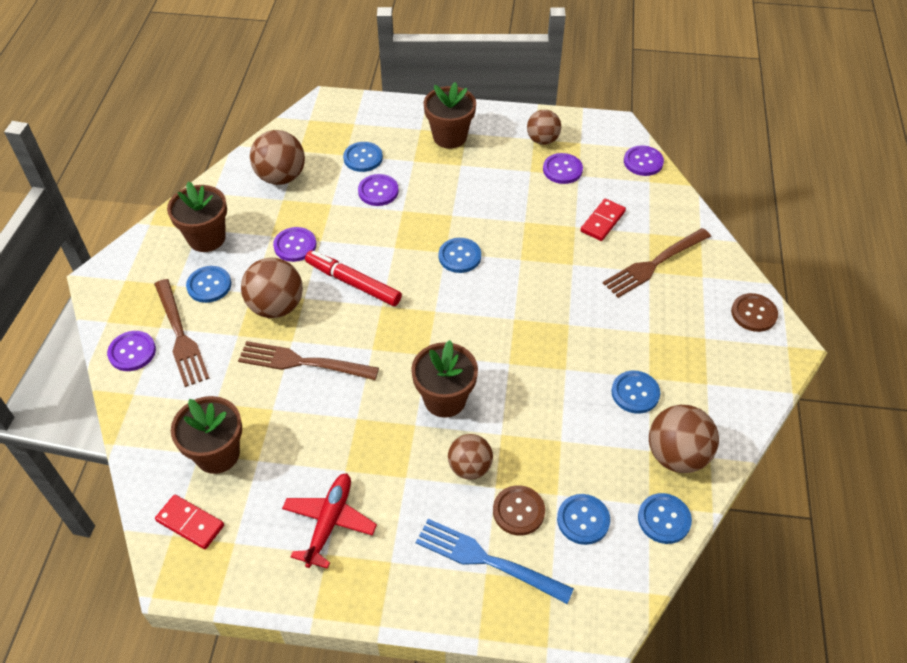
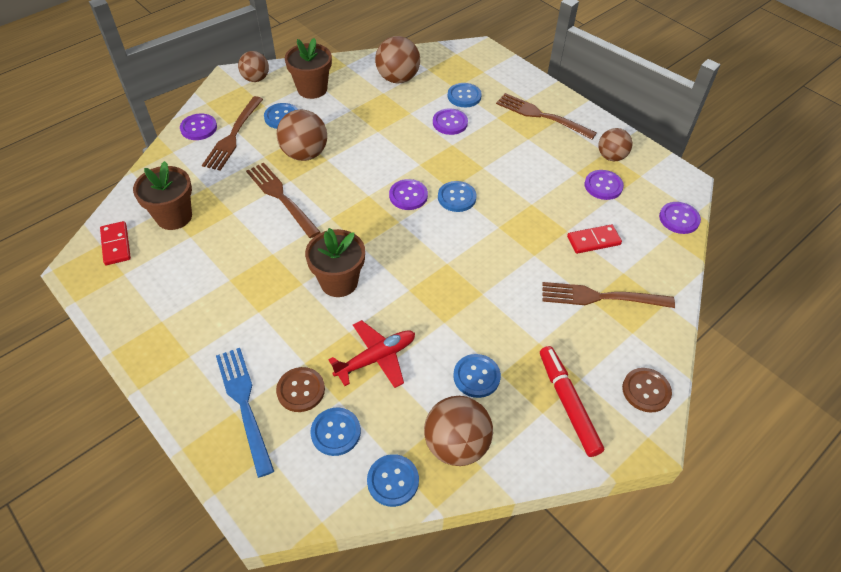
camera: 40 degrees right, 0 degrees up
purple button [273,227,316,262] -> purple button moved to [389,179,428,210]
red plane [282,473,377,569] -> red plane moved to [328,320,415,388]
red marker [305,250,402,306] -> red marker moved to [540,346,604,457]
brown flower pot [424,82,476,148] -> brown fork [496,93,597,139]
brown ball [448,434,493,480] -> brown ball moved to [238,51,269,82]

